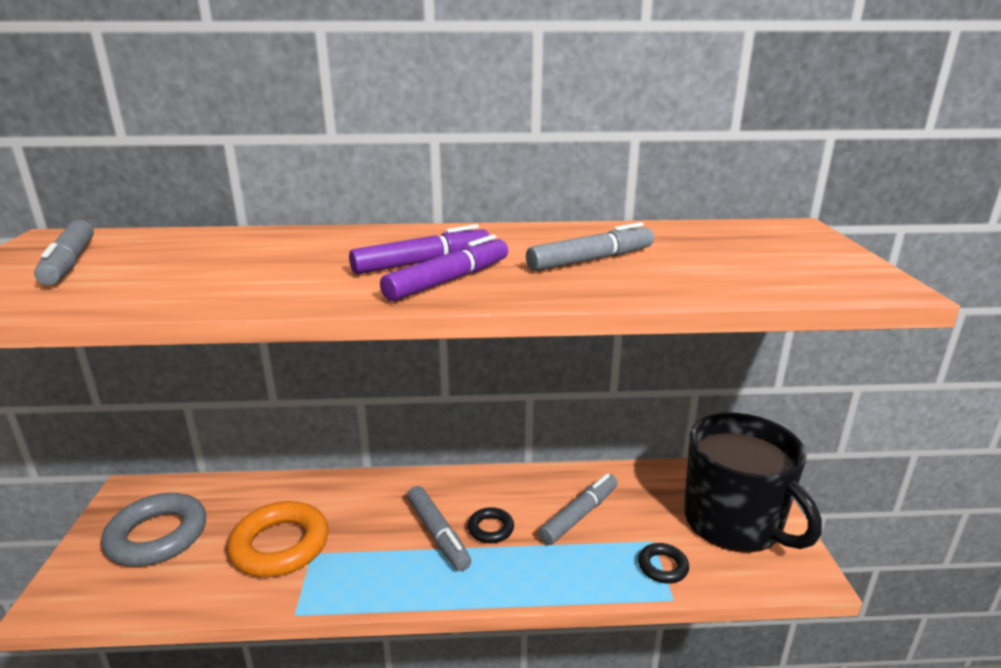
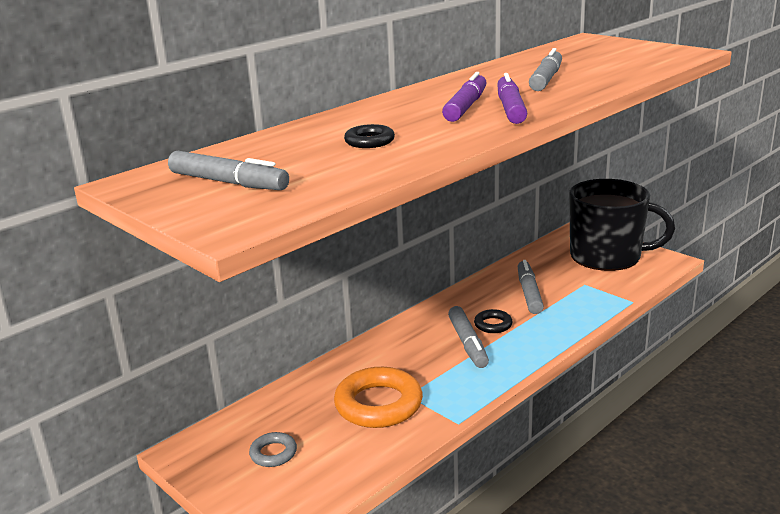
camera: 40 degrees left, 0 degrees up
grey ring [101,493,206,567] -> grey ring [249,432,297,467], size x0.50
grey marker [407,486,471,571] -> grey marker turned 60 degrees clockwise [448,306,489,368]
black ring [638,543,689,584] -> black ring moved to [344,124,395,148]

